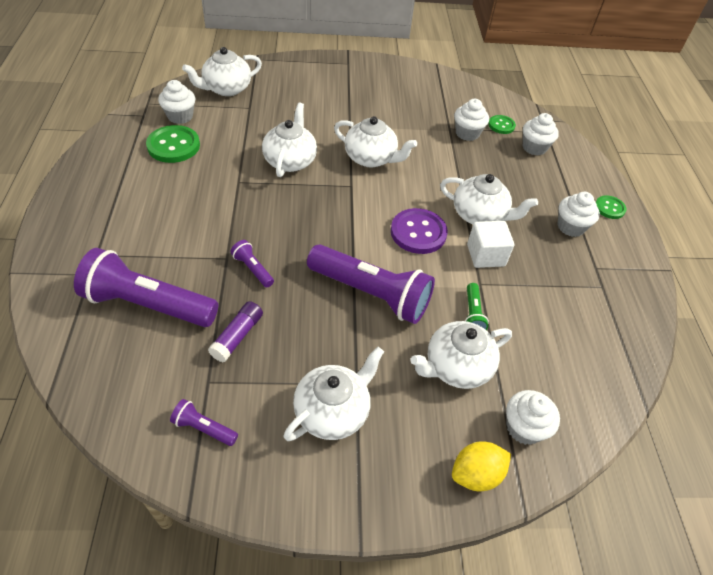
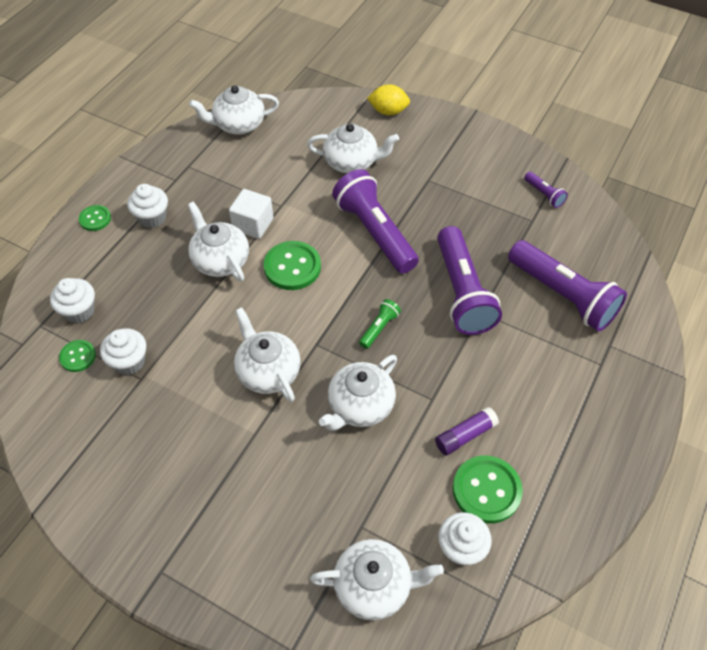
camera: 145 degrees left, 5 degrees up
purple glue stick [208,301,263,362] -> purple glue stick moved to [435,407,499,455]
purple flashlight [230,240,274,288] -> purple flashlight [437,226,502,335], size x2.28
white teapot [284,347,384,441] -> white teapot moved to [189,85,279,135]
purple button [391,208,448,254] -> green button [263,241,321,290]
green flashlight [465,283,489,330] -> green flashlight moved to [359,299,401,349]
white cupcake [506,390,560,445] -> none

